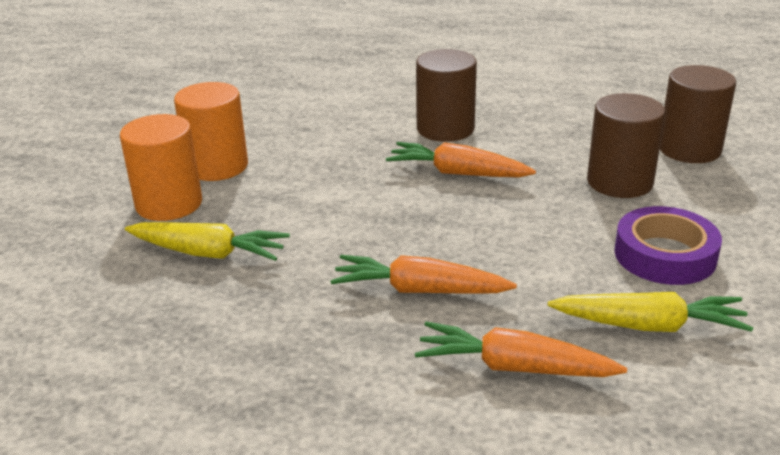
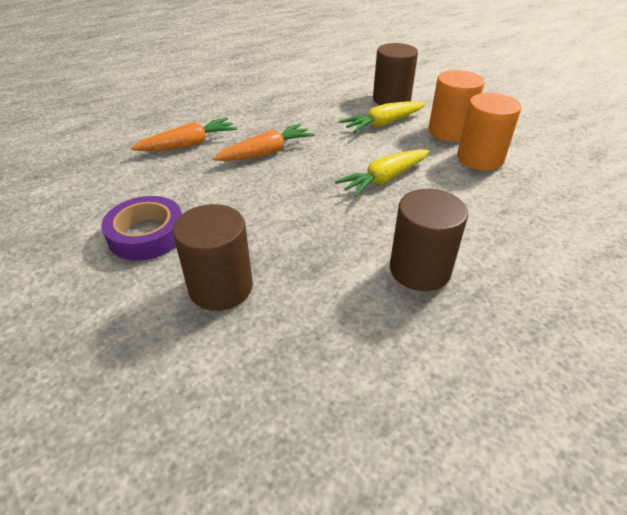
camera: 135 degrees right, 10 degrees up
orange carrot [386,142,536,177] -> none
yellow carrot [548,292,753,332] -> yellow carrot moved to [335,149,429,197]
brown cylinder [660,65,736,163] -> brown cylinder moved to [373,43,418,105]

